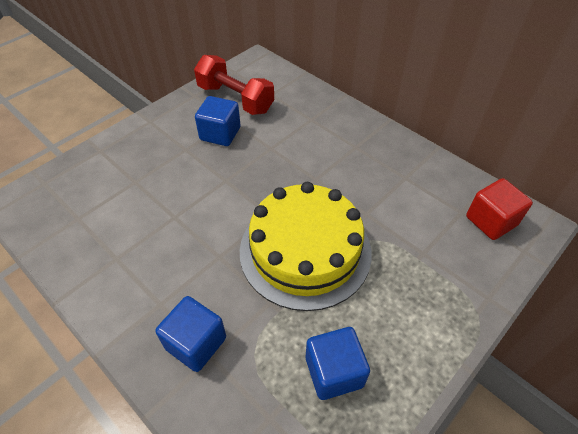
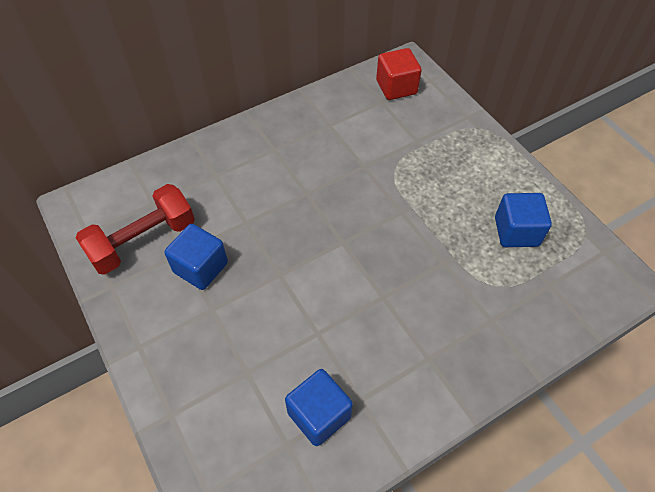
camera: 75 degrees left, 5 degrees up
blue cube [155,296,226,372] -> blue cube moved to [285,369,353,446]
yellow cake [240,182,372,311] -> none

